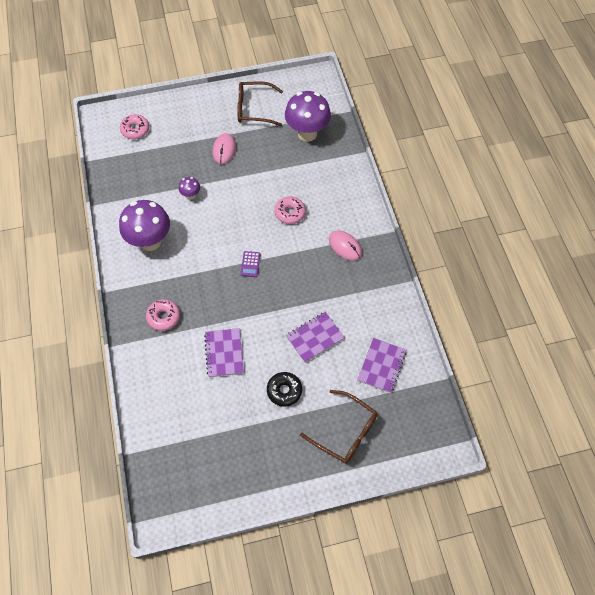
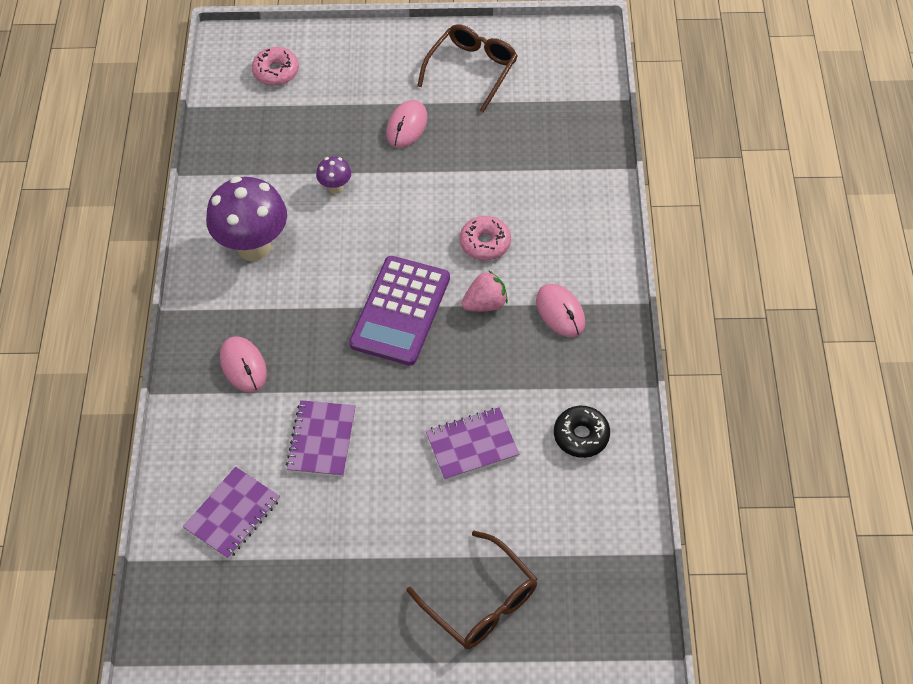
camera: 15 degrees right, 5 degrees down
pink donut [146,299,180,331] -> pink mouse [220,336,267,393]
brown glasses [237,82,283,126] -> brown glasses turned 105 degrees clockwise [417,24,517,113]
purple calculator [241,251,260,277] -> purple calculator [349,256,450,366], size x2.50
black donut [267,372,302,407] -> black donut moved to [554,406,610,458]
purple mushroom [285,91,331,142] -> none
purple notebook [357,338,406,393] -> purple notebook moved to [183,467,280,560]
none -> pink strawberry [461,270,508,311]

